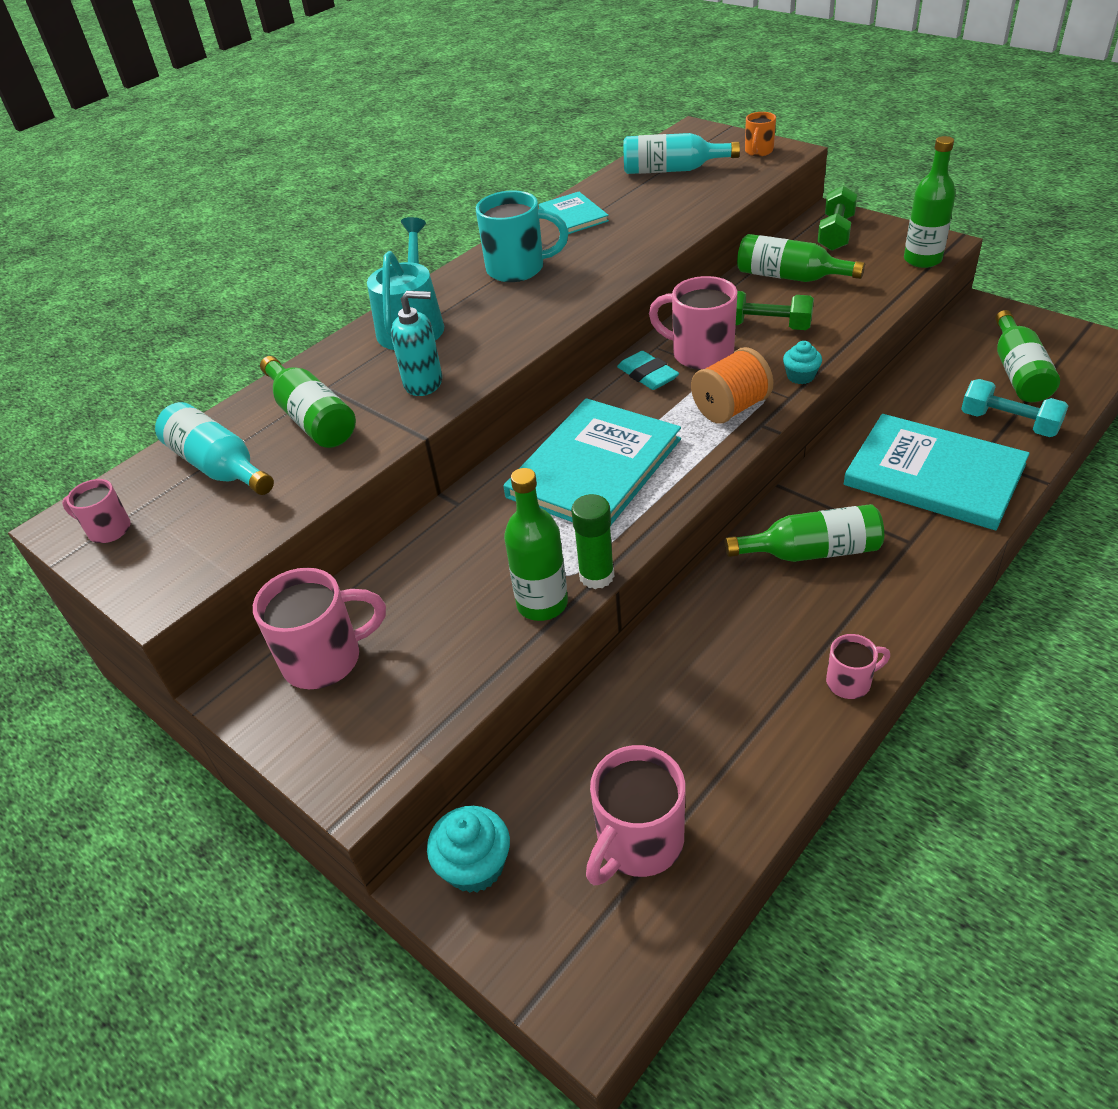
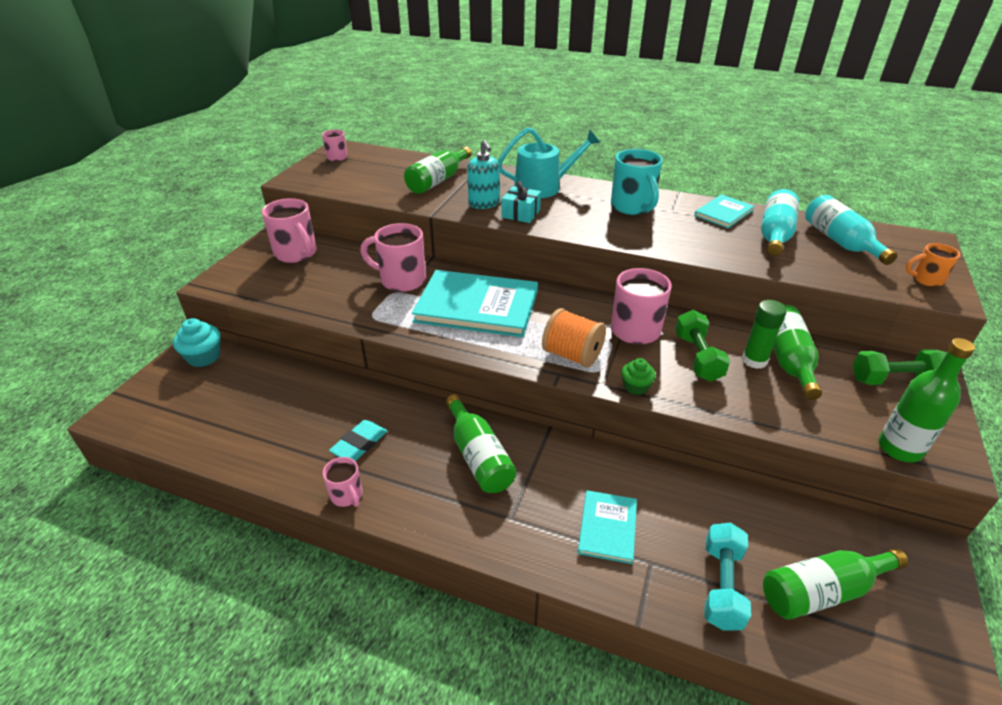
camera: 65 degrees right, 5 degrees down
turquoise bottle [155,402,274,495] -> turquoise bottle moved to [761,189,799,256]
green bottle [504,468,568,621] -> none
green glue stick [571,494,615,589] -> green glue stick moved to [742,300,787,369]
pink mug [586,745,685,885] -> pink mug moved to [360,223,426,292]
turquoise eraser [617,351,679,390] -> turquoise eraser moved to [329,420,387,461]
turquoise cupcake [783,341,822,384] -> green cupcake [621,358,656,395]
turquoise book [843,414,1030,530] -> turquoise book [578,490,637,564], size x0.51
none -> turquoise gift [502,181,541,223]

